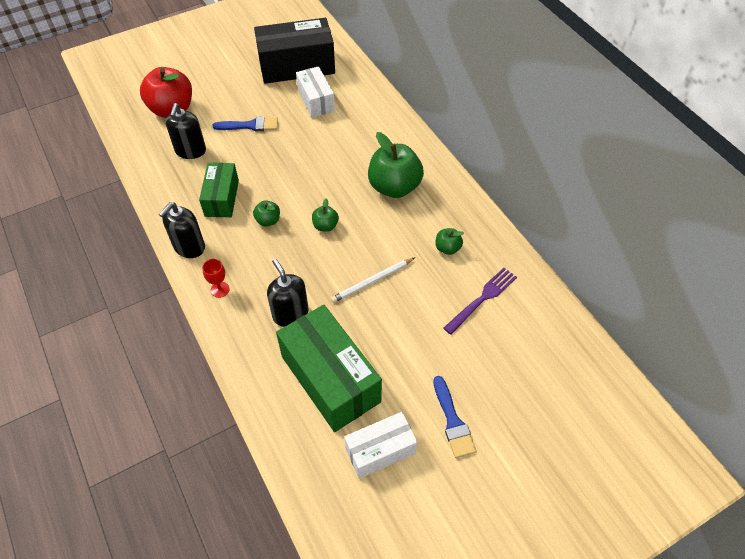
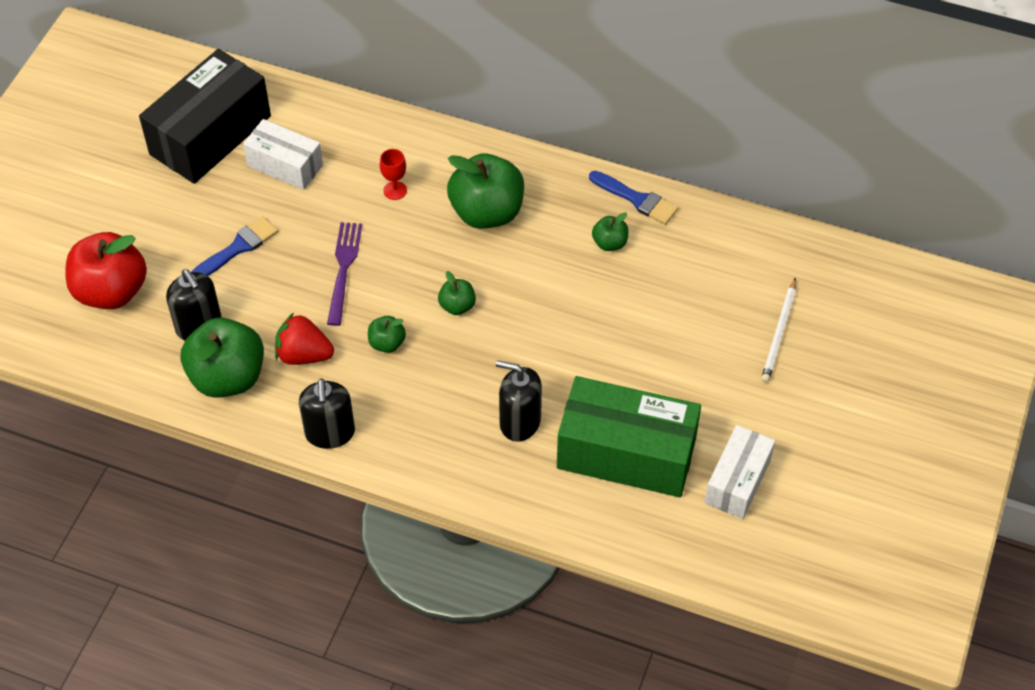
camera: 40 degrees left, 0 degrees up
green box [199,163,239,217] -> red strawberry [275,313,334,365]
red goblet [202,259,230,298] -> red goblet moved to [380,149,407,200]
white pencil [331,258,415,303] -> white pencil moved to [761,278,796,383]
blue brush [433,376,476,458] -> blue brush moved to [589,171,678,225]
purple fork [443,268,517,335] -> purple fork moved to [327,222,362,326]
none -> green apple [181,317,264,398]

